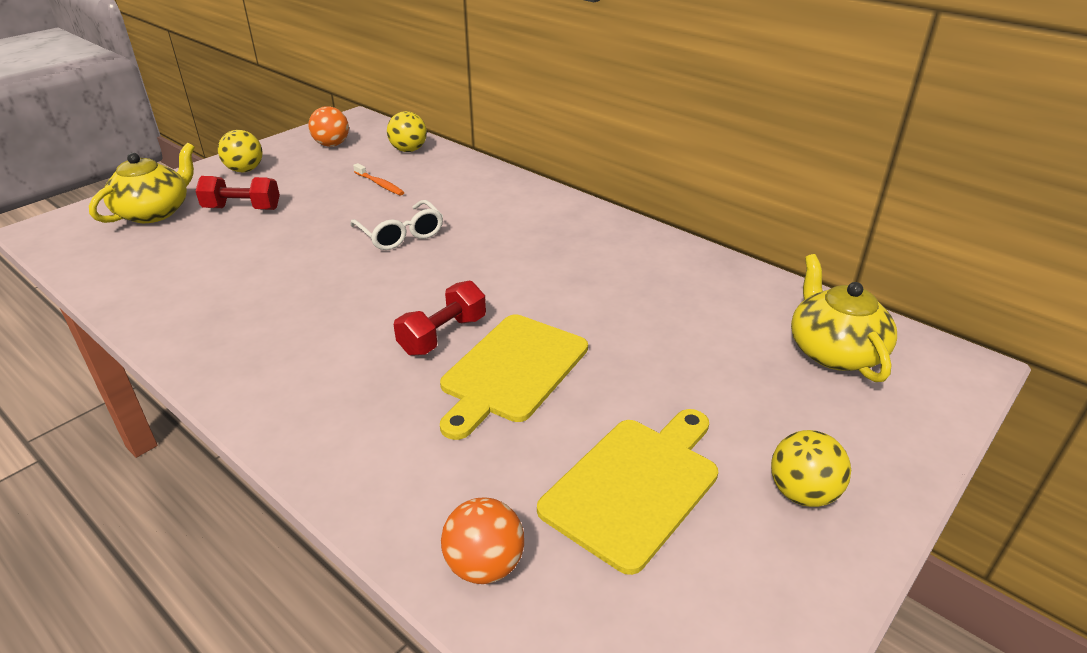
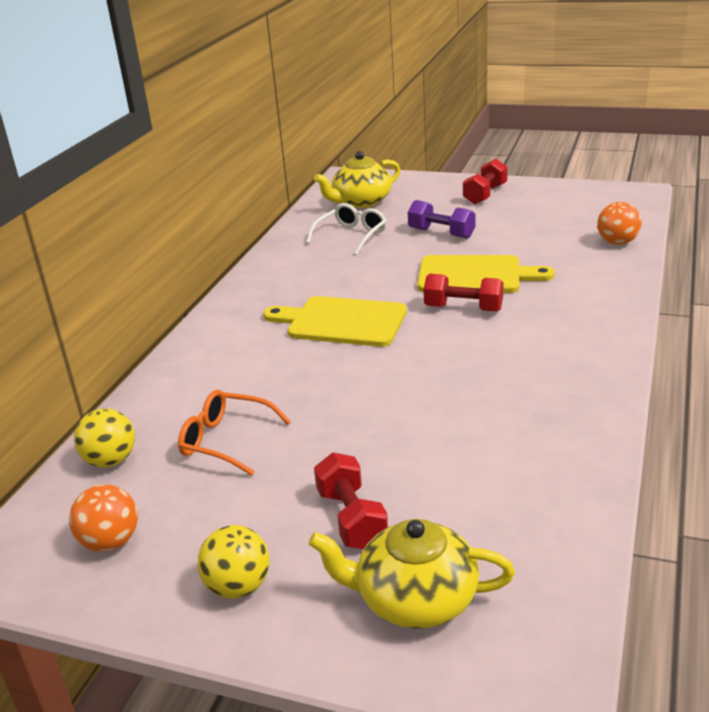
camera: 110 degrees left, 5 degrees down
white glasses [350,200,443,250] -> white glasses moved to [306,203,387,255]
orange toothbrush [353,163,404,196] -> orange glasses [178,390,291,476]
yellow cutting board [537,409,718,575] -> yellow cutting board moved to [263,296,407,347]
yellow ball [771,430,851,507] -> red dumbbell [463,159,508,205]
none -> purple dumbbell [408,200,475,239]

